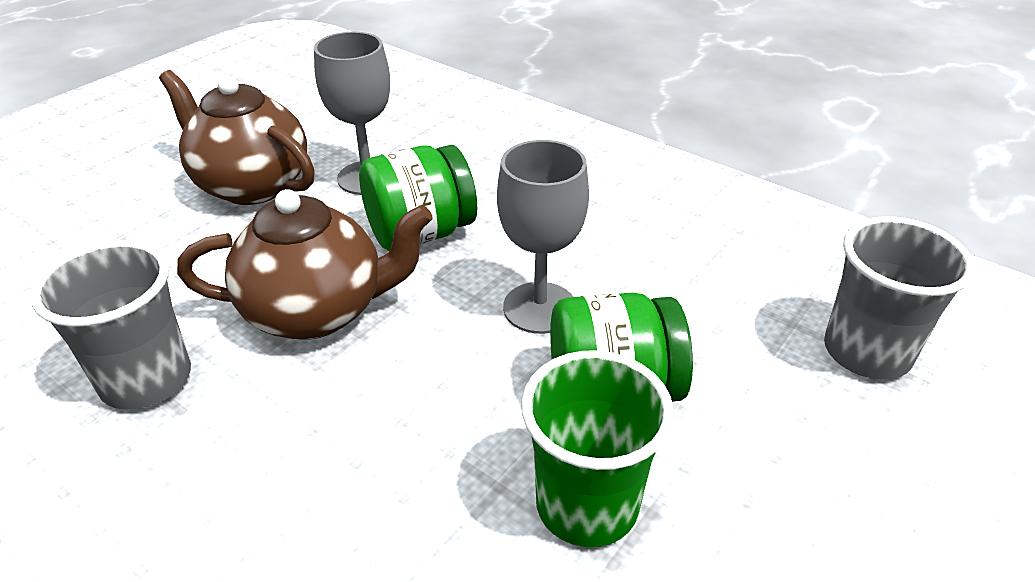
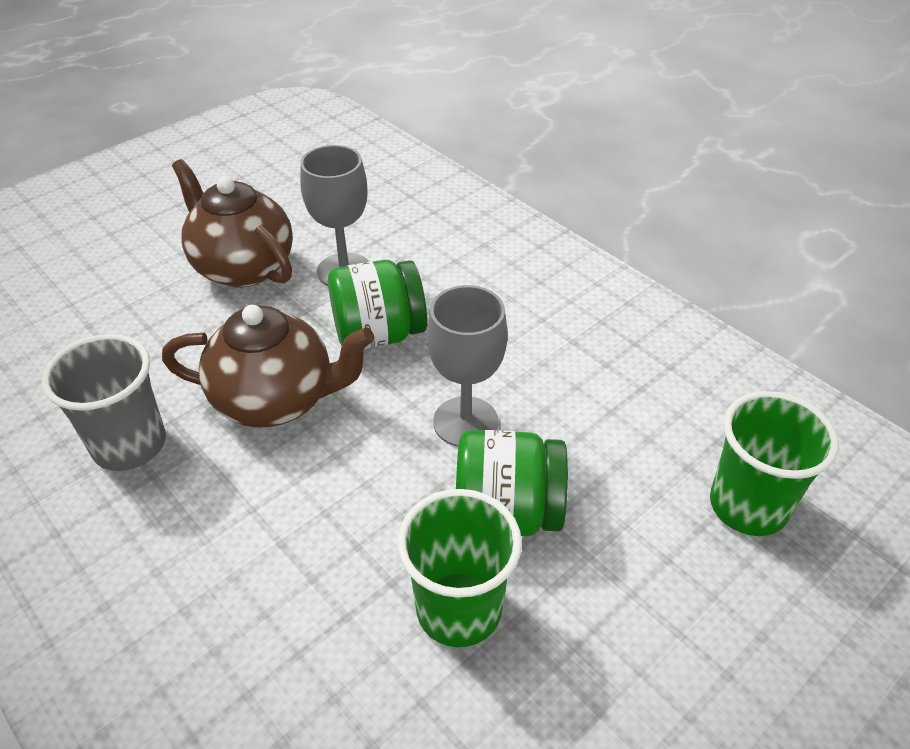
camera: 10 degrees right, 5 degrees up
grey cup [824,216,975,380] -> green cup [710,391,839,536]

